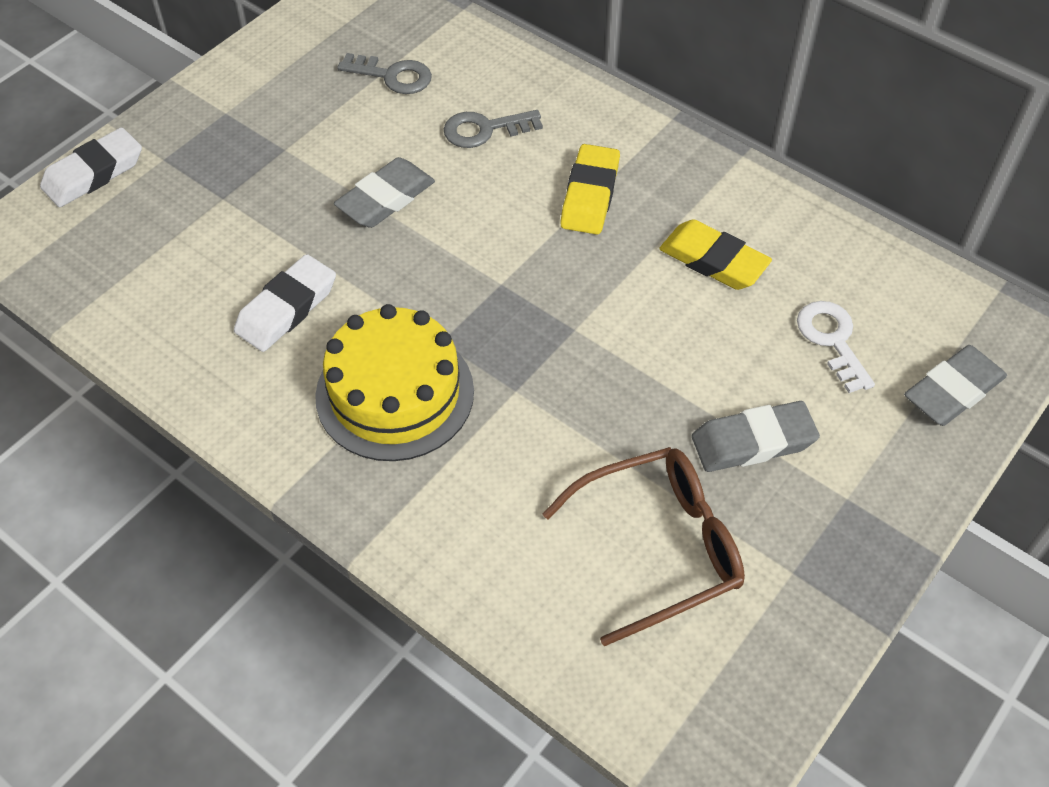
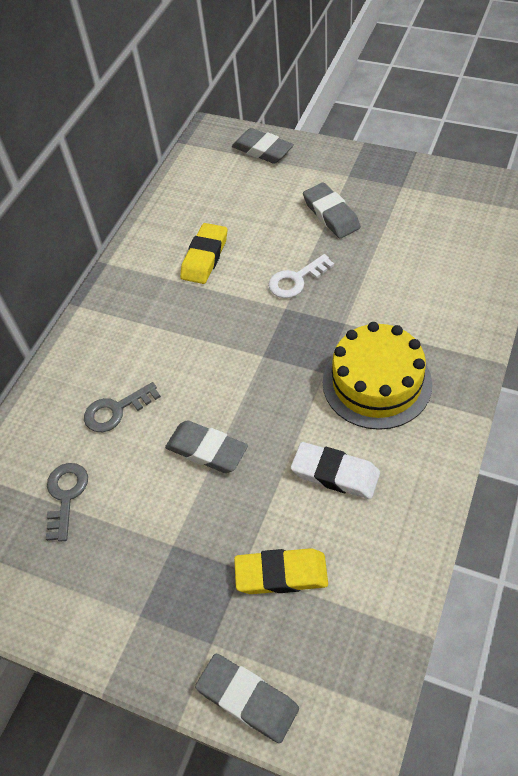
camera: 100 degrees left, 0 degrees up
white eraser [40,127,142,207] -> grey eraser [195,654,299,743]
grey key [444,110,543,148] -> grey key turned 90 degrees clockwise [84,382,161,432]
brown glasses [542,447,745,646] -> none
yellow eraser [560,144,620,235] -> yellow eraser moved to [234,548,328,594]
white key [797,301,875,393] -> white key moved to [268,254,334,298]

